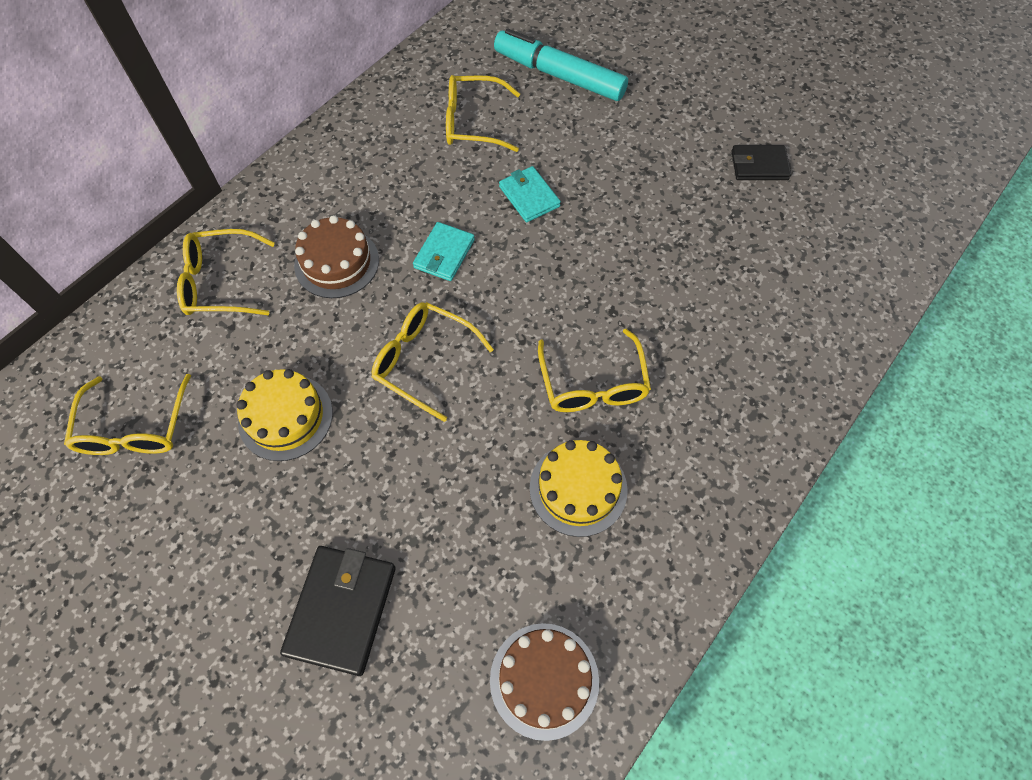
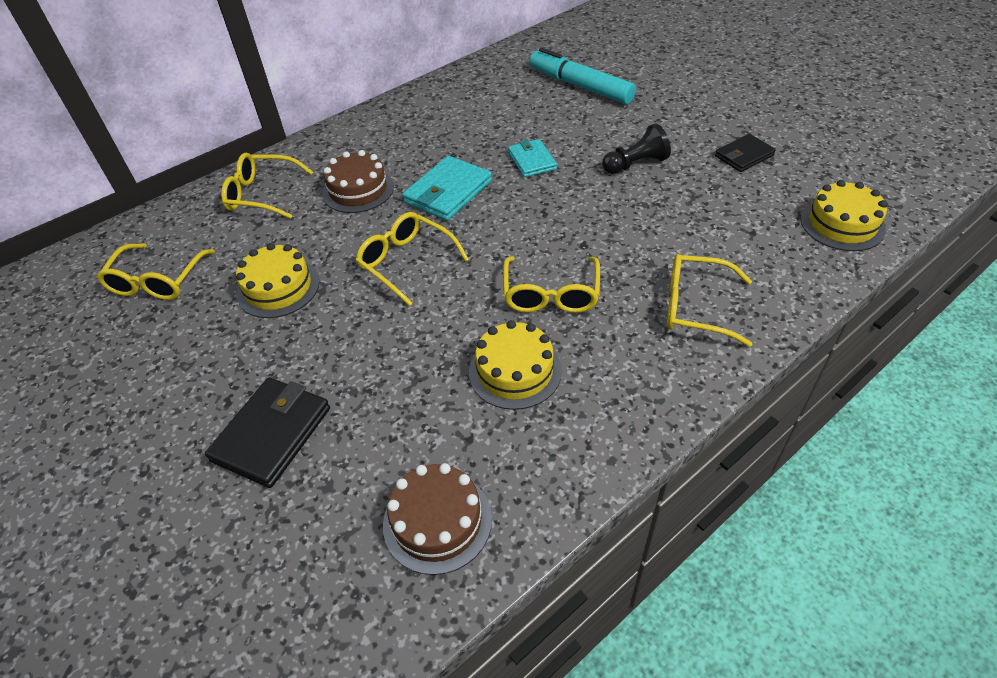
camera: 15 degrees right, 15 degrees down
turquoise wallet [413,222,475,281] -> turquoise wallet [402,156,492,221], size x1.54
yellow glasses [446,75,520,152] -> yellow glasses moved to [667,254,753,347]
black wallet [731,145,791,180] -> black wallet turned 45 degrees counterclockwise [715,134,776,172]
none -> black pawn [602,123,671,174]
none -> yellow cake [801,180,888,251]

